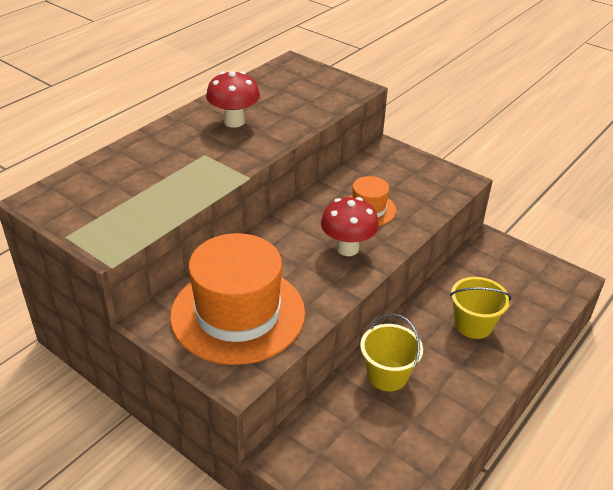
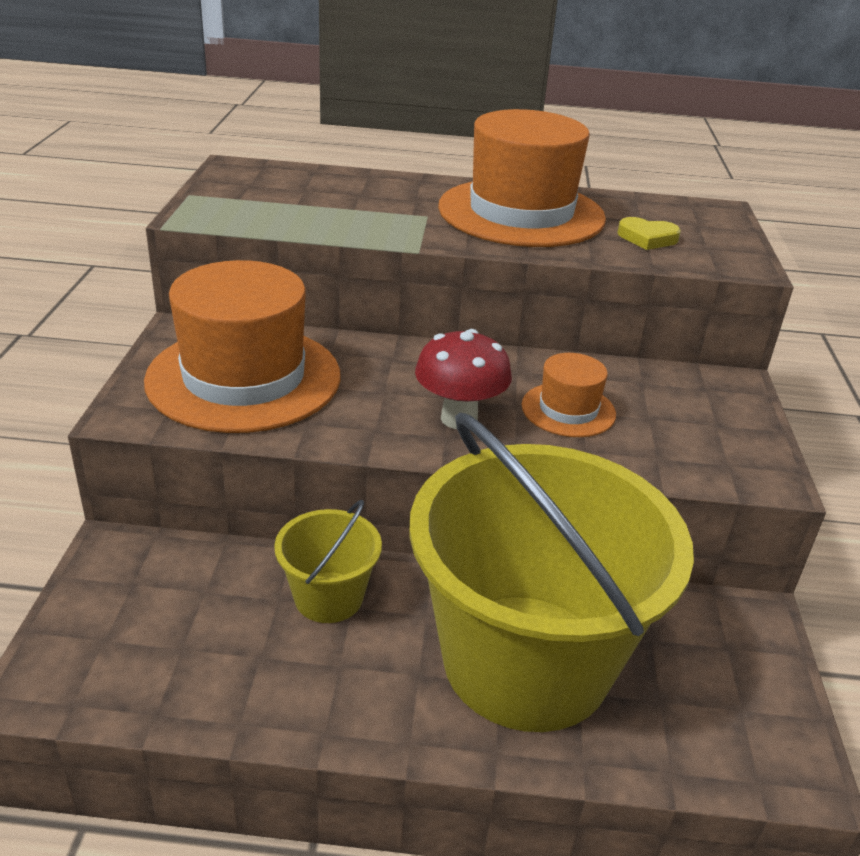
camera: 55 degrees right, 5 degrees down
red mushroom [206,71,260,128] -> orange hat [438,109,606,247]
yellow bucket [450,277,512,339] -> yellow bucket [409,413,694,732], size x2.32
none -> yellow heart [617,217,681,250]

